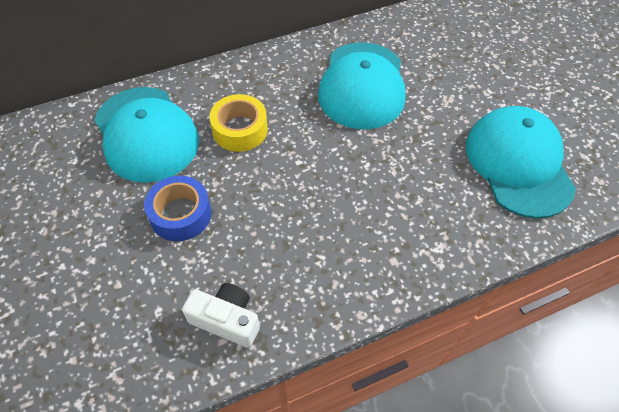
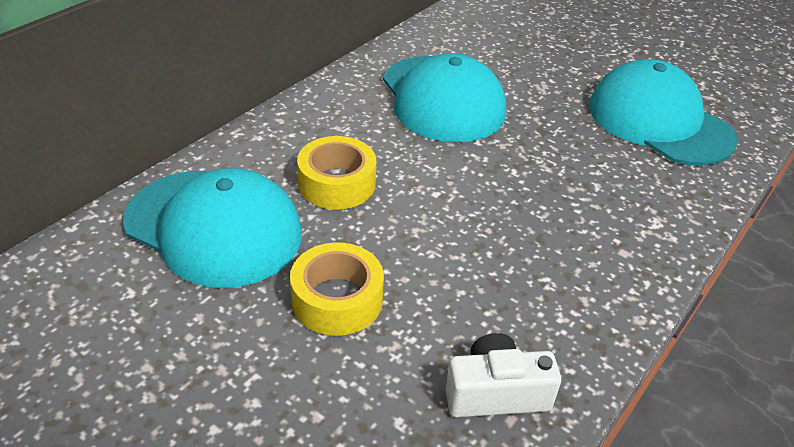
camera: 30 degrees left, 15 degrees down
blue tape [144,176,211,241] -> yellow tape [290,242,384,336]

